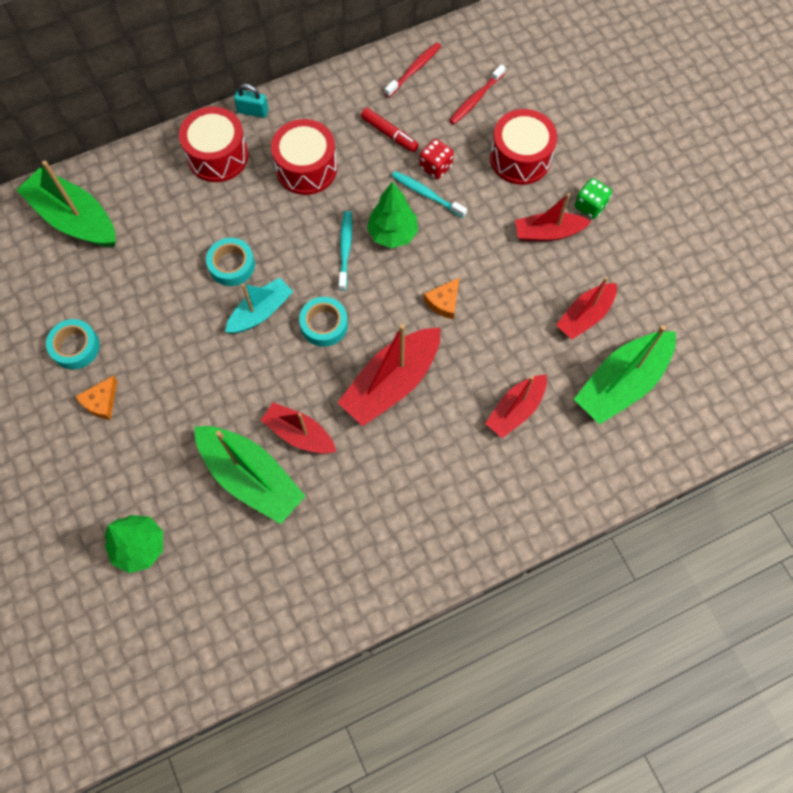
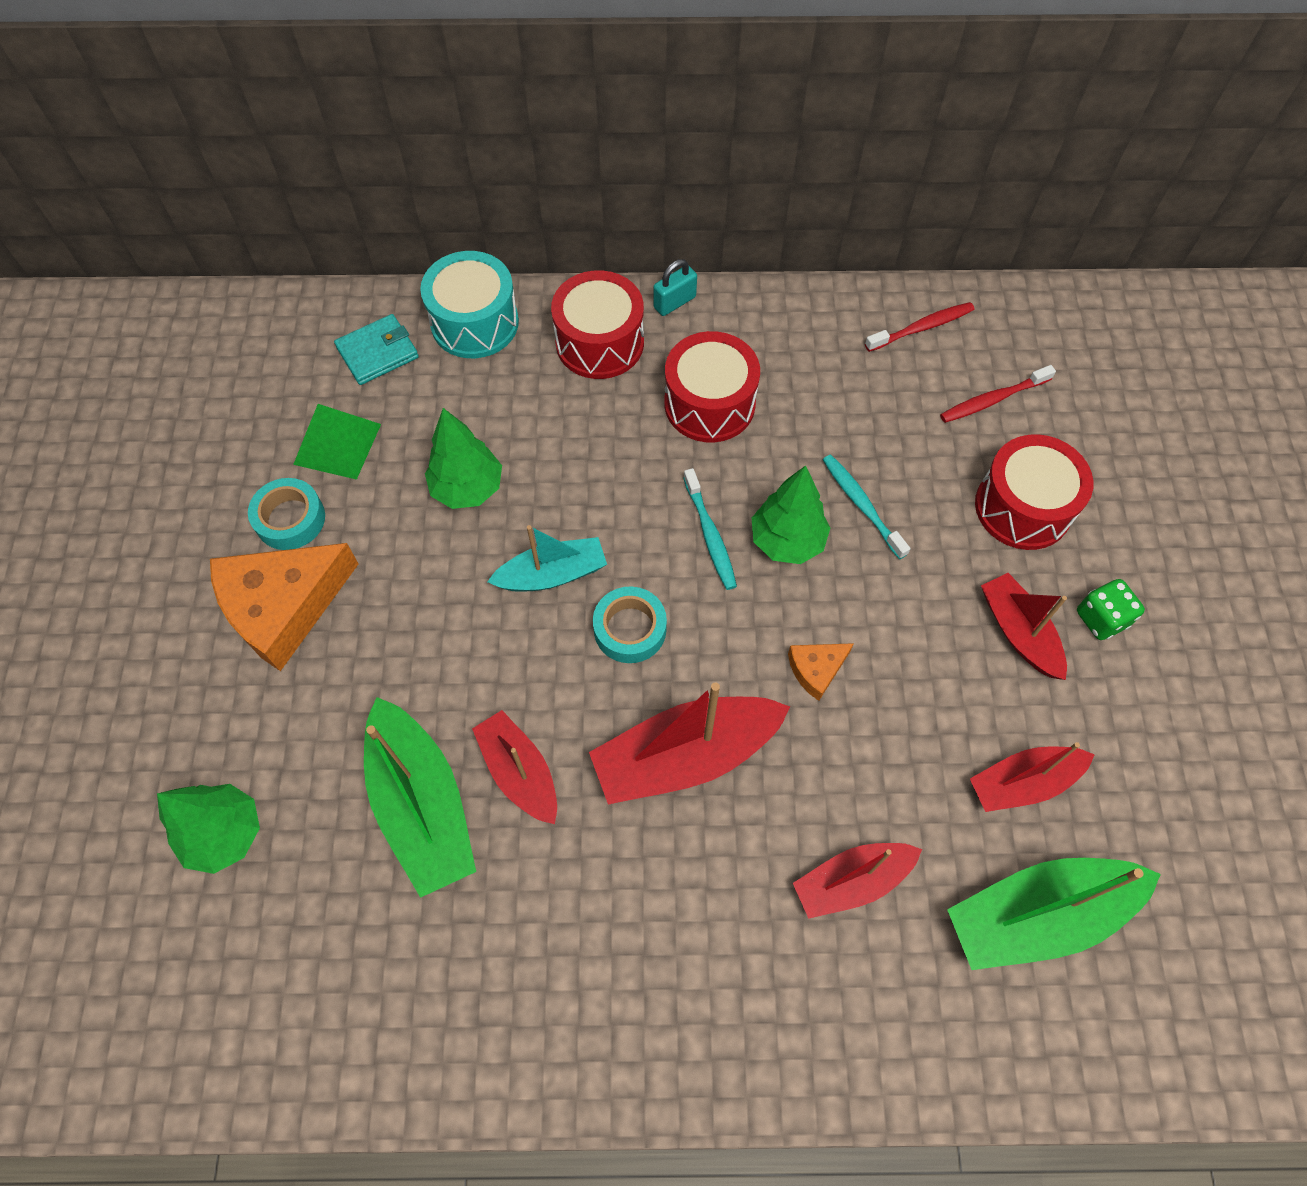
camera: 25 degrees right, 5 degrees down
green boat [17,161,116,247] -> turquoise wallet [334,314,419,385]
orange cheese [75,376,117,420] -> orange cheese [210,543,359,671], size x2.16
turquoise tape [206,238,255,286] -> none
turquoise padlock [234,84,268,118] -> turquoise padlock turned 75 degrees counterclockwise [653,259,697,316]
turquoise toothbrush [338,211,352,291] -> turquoise toothbrush turned 135 degrees clockwise [683,468,737,590]
red marker [361,108,419,152] -> none
red dice [419,139,454,179] -> none
red boat [515,193,591,241] -> red boat turned 45 degrees clockwise [981,573,1067,680]
none -> green pyramid [293,404,381,480]
none -> turquoise drum [420,251,519,358]
none -> green tree [425,408,502,509]

